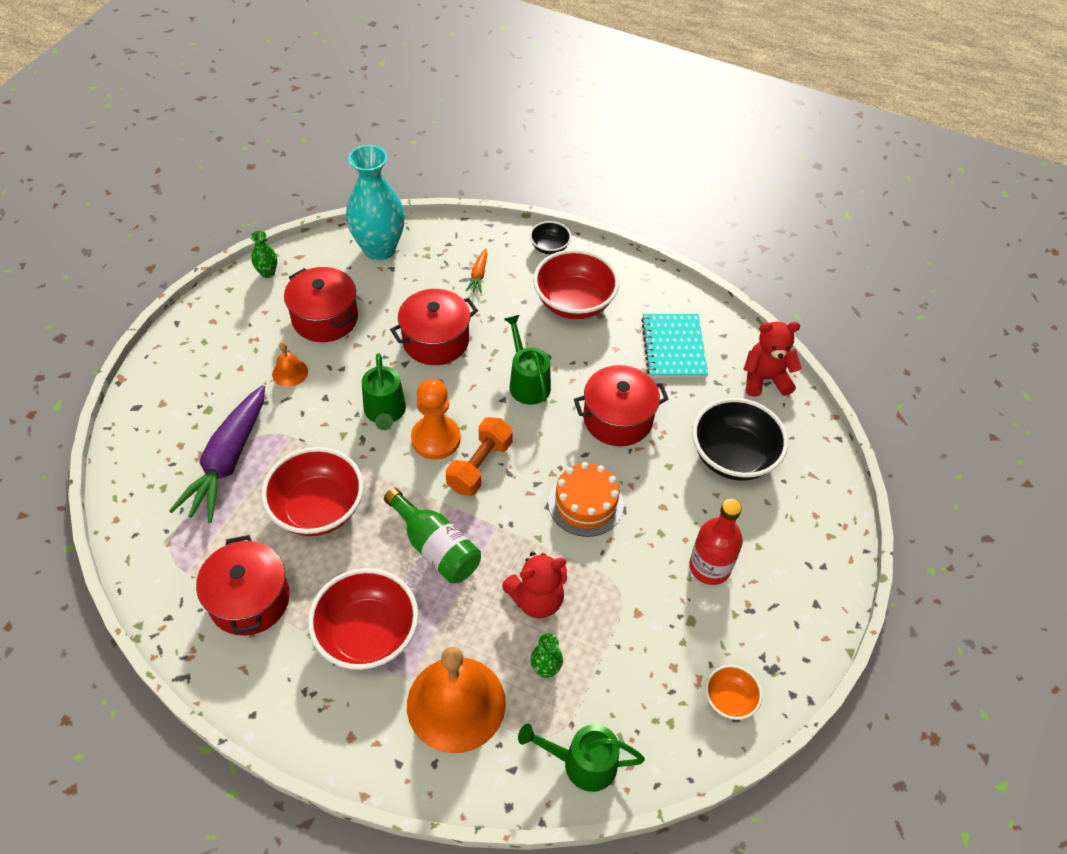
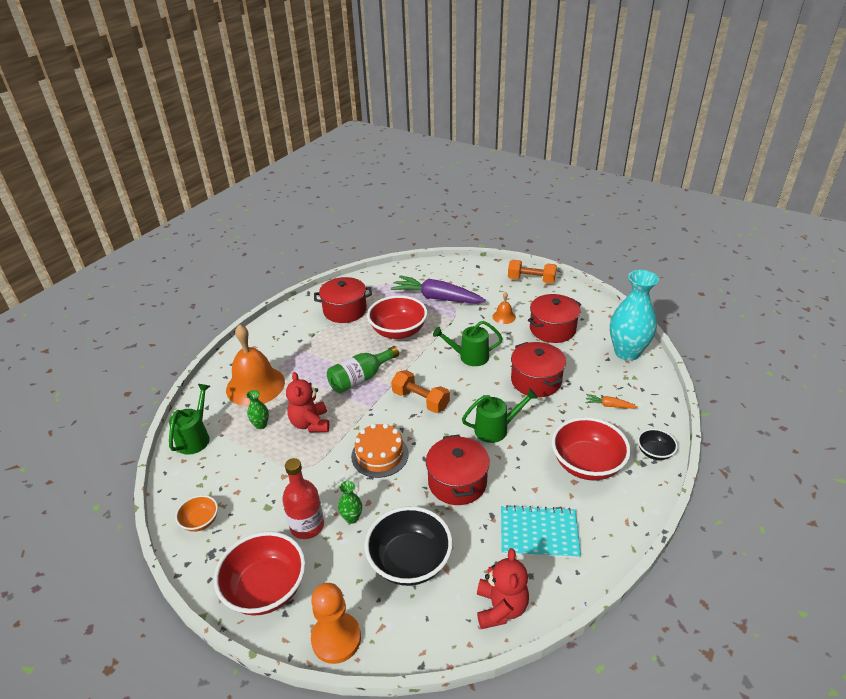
camera: 100 degrees right, 15 degrees down
green vase [250,230,277,278] -> green vase moved to [338,481,362,524]
red bowl [308,568,418,670] -> red bowl moved to [214,531,306,616]
orange pawn [411,379,461,460] -> orange pawn moved to [311,583,361,664]
none -> orange dumbbell [508,260,557,284]

